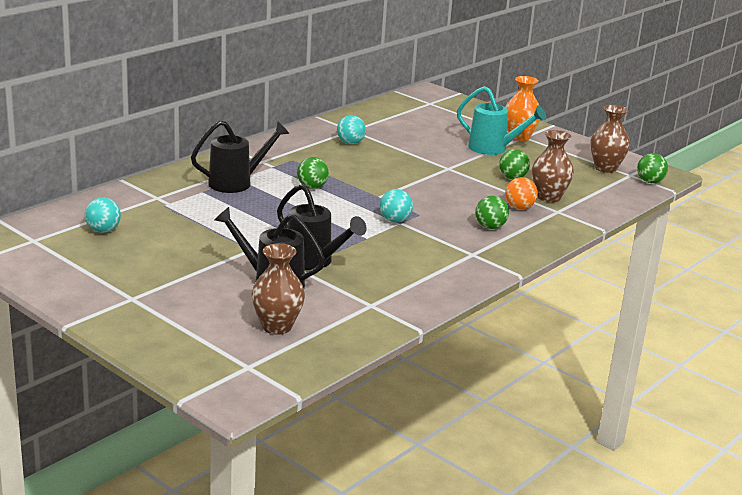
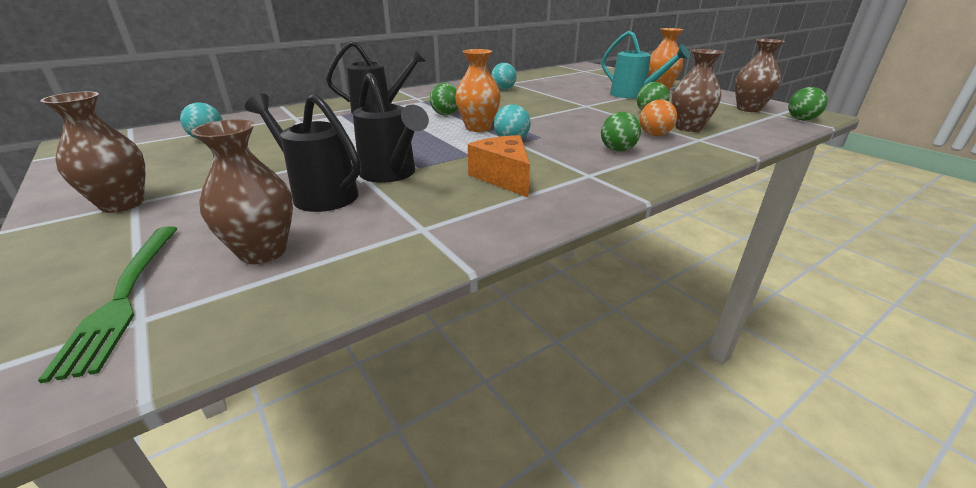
camera: 15 degrees right, 5 degrees up
none -> green fork [38,226,178,383]
none -> brown vase [40,91,145,213]
none -> orange vase [455,49,501,132]
none -> orange cheese [468,135,530,197]

